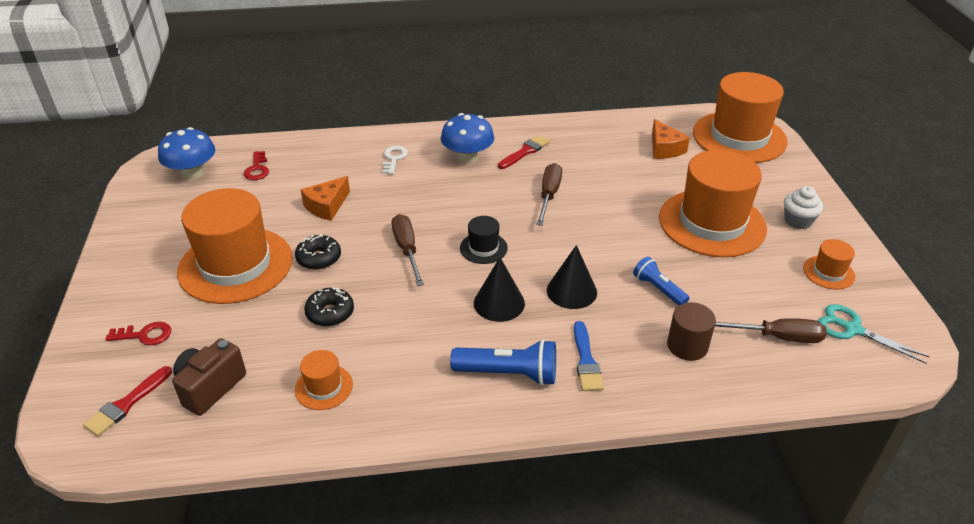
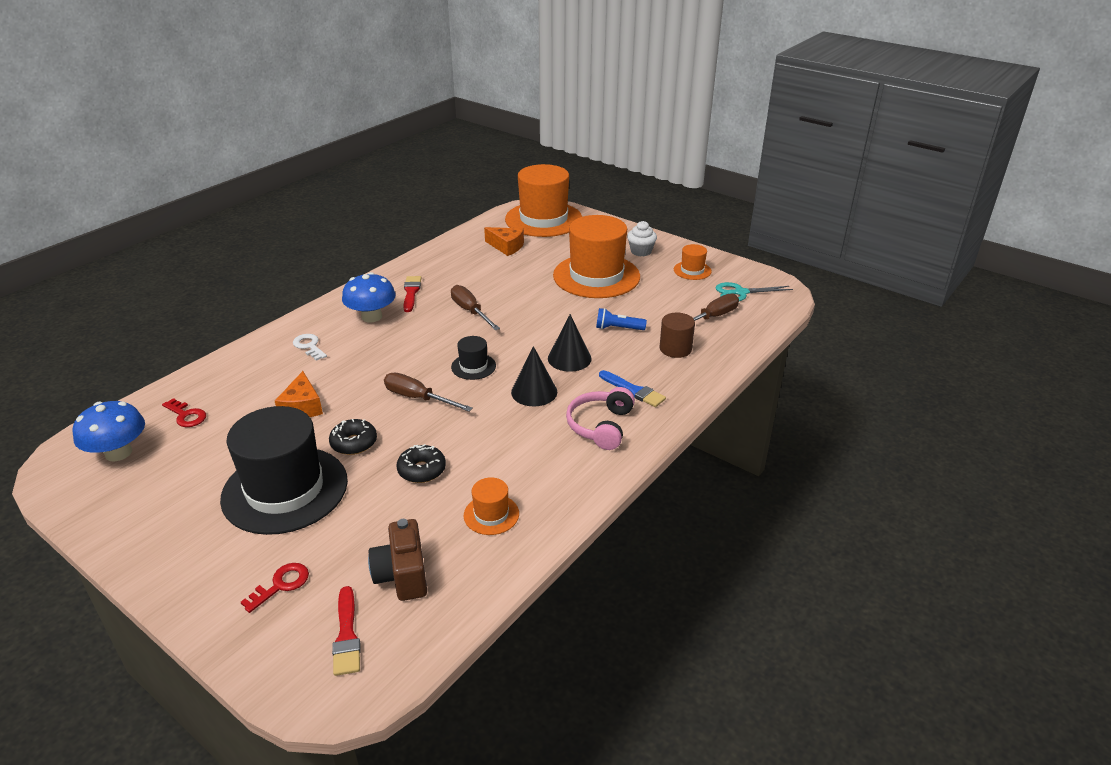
camera: 45 degrees left, 5 degrees down
orange hat [177,188,293,304] -> black hat [220,406,348,535]
blue flashlight [450,339,556,386] -> pink headphones [566,387,635,450]

